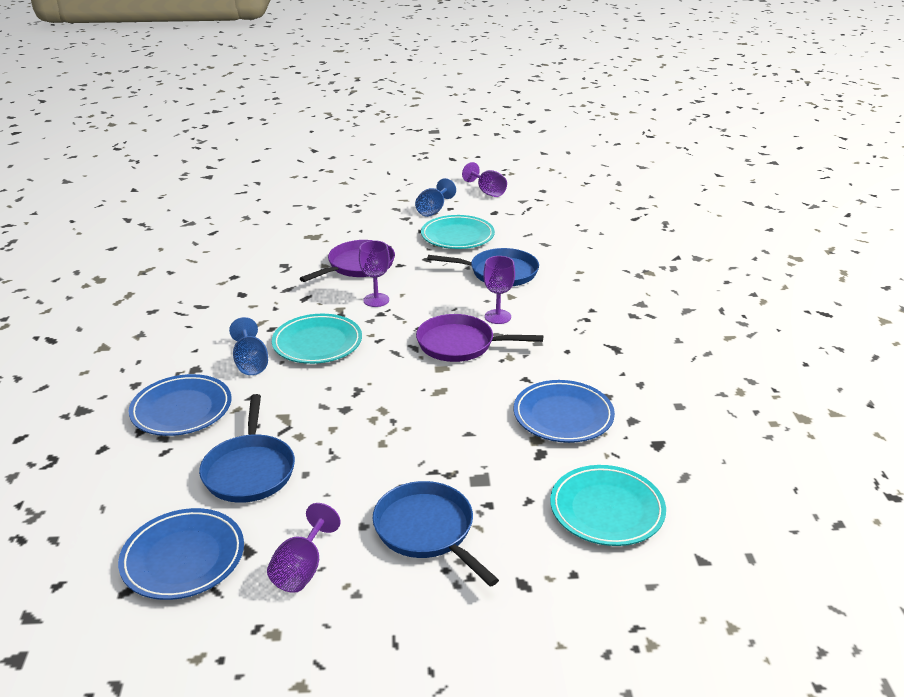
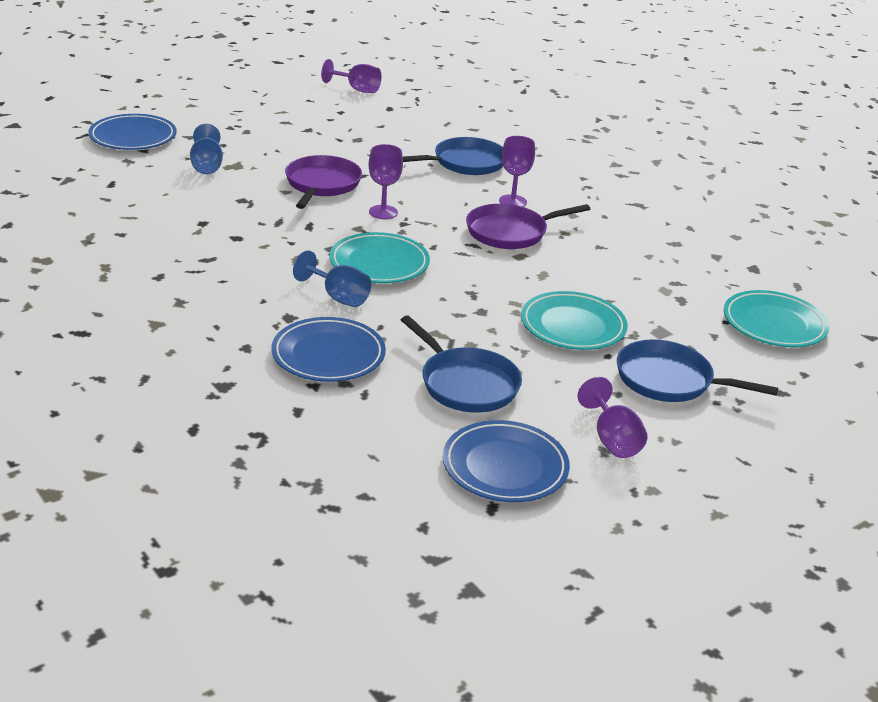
camera: 35 degrees left, 0 degrees up
blue goblet [415,178,456,217] -> blue goblet moved to [190,124,223,174]
turquoise plate [421,215,495,249] -> turquoise plate moved to [521,291,628,350]
blue plate [513,380,615,443] -> blue plate moved to [88,114,177,150]

